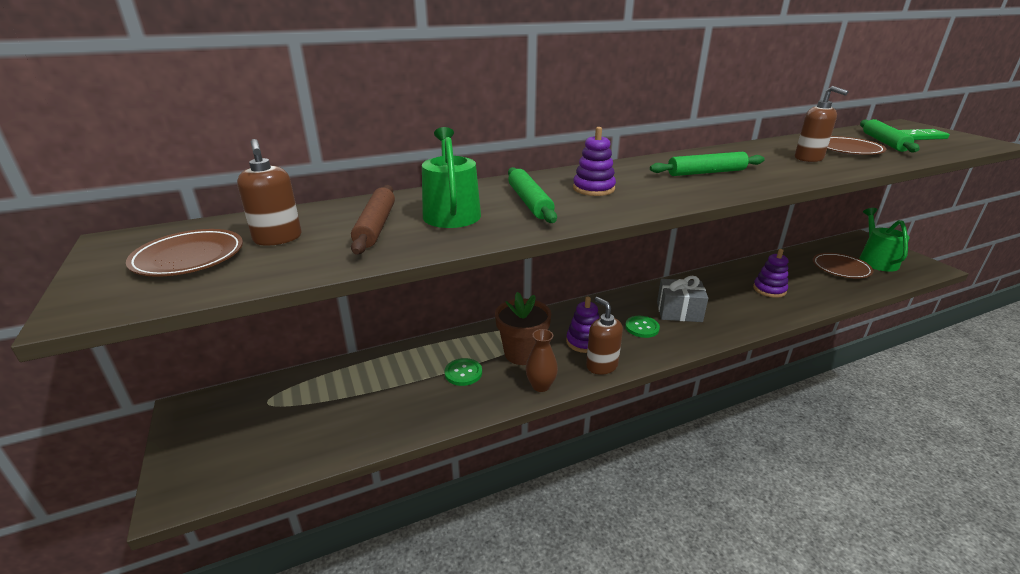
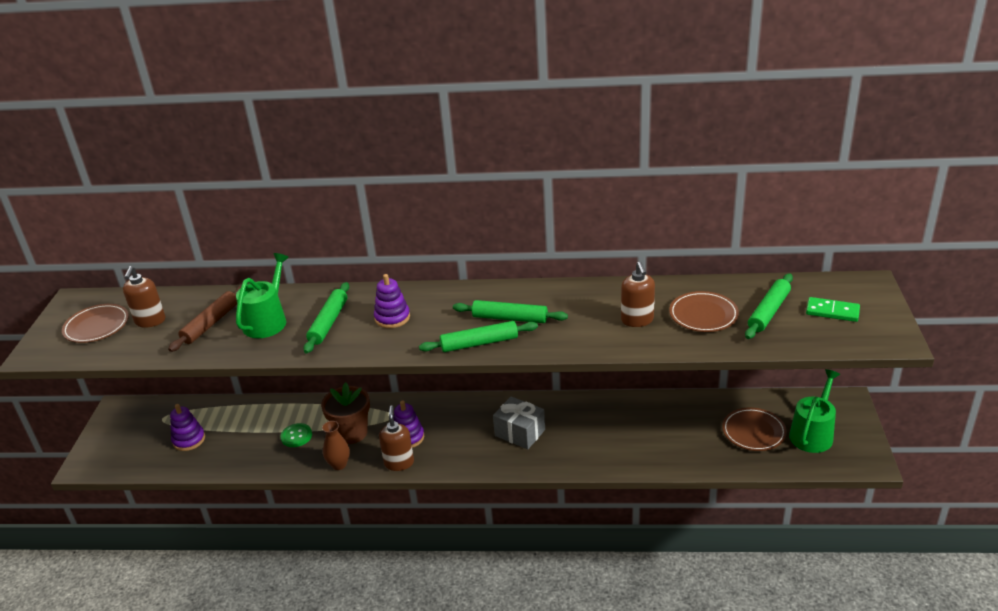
camera: 30 degrees right, 5 degrees up
green button [625,316,660,338] -> none
purple stacking toy [753,249,788,298] -> purple stacking toy moved to [170,404,205,451]
none -> green rolling pin [419,321,538,352]

